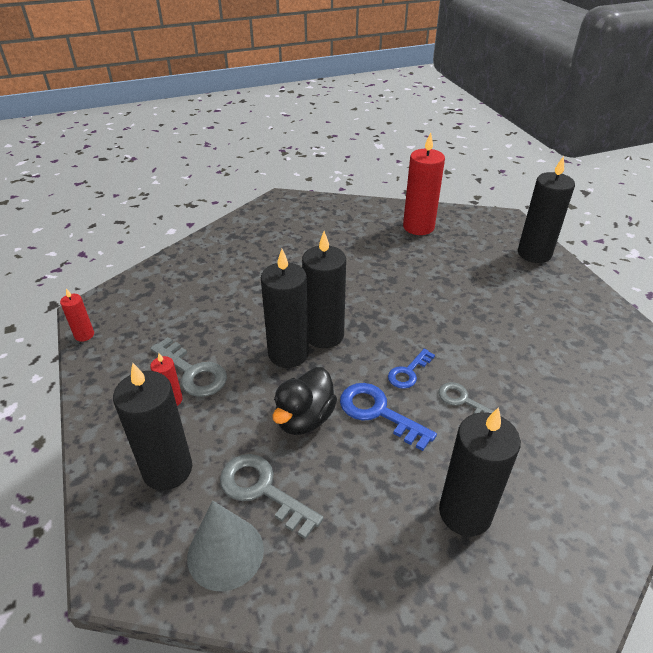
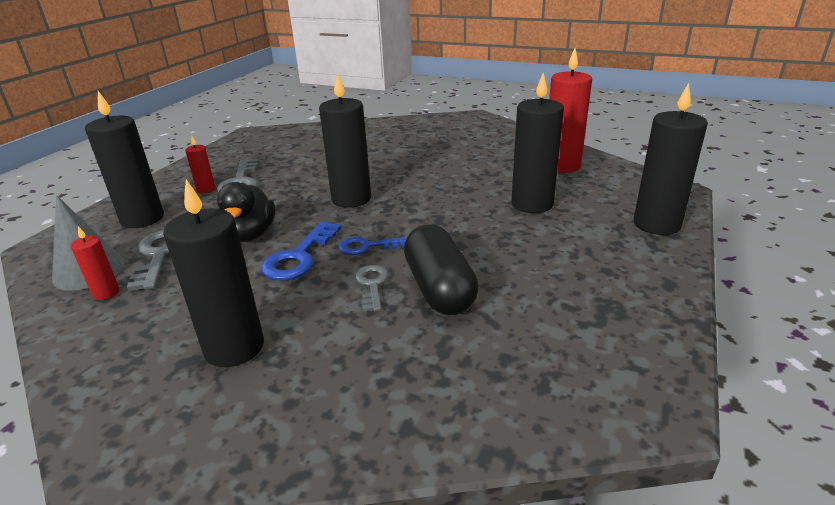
camera: 45 degrees right, 10 degrees down
red candle [60,289,94,342] -> red candle moved to [71,226,119,300]
black candle [261,249,309,368] -> black candle moved to [511,73,564,213]
black duck [272,367,337,435] -> black duck turned 75 degrees counterclockwise [217,182,275,242]
blue key [340,383,437,451] -> blue key turned 150 degrees counterclockwise [261,221,341,281]
none -> black capsule [404,224,479,315]

